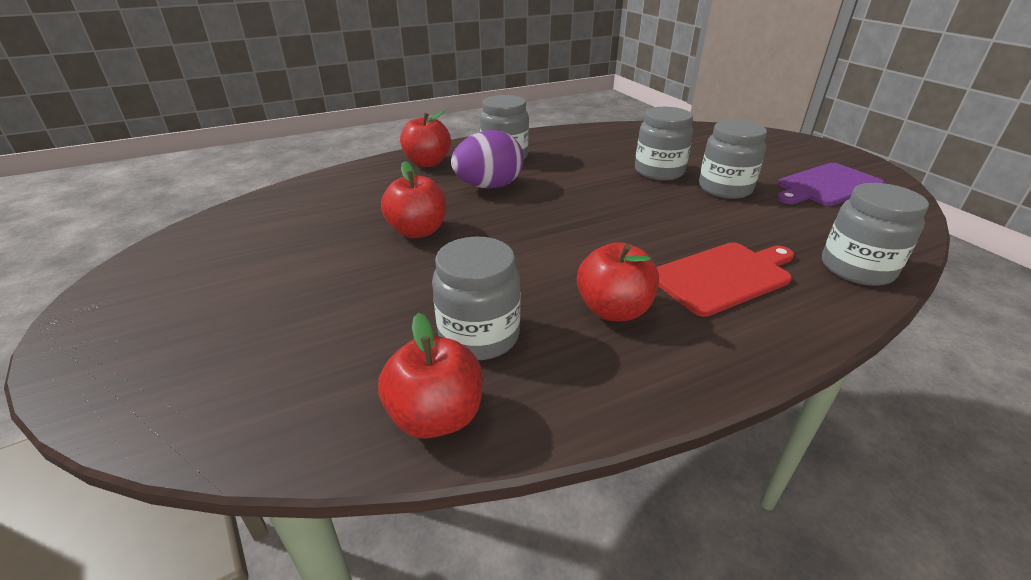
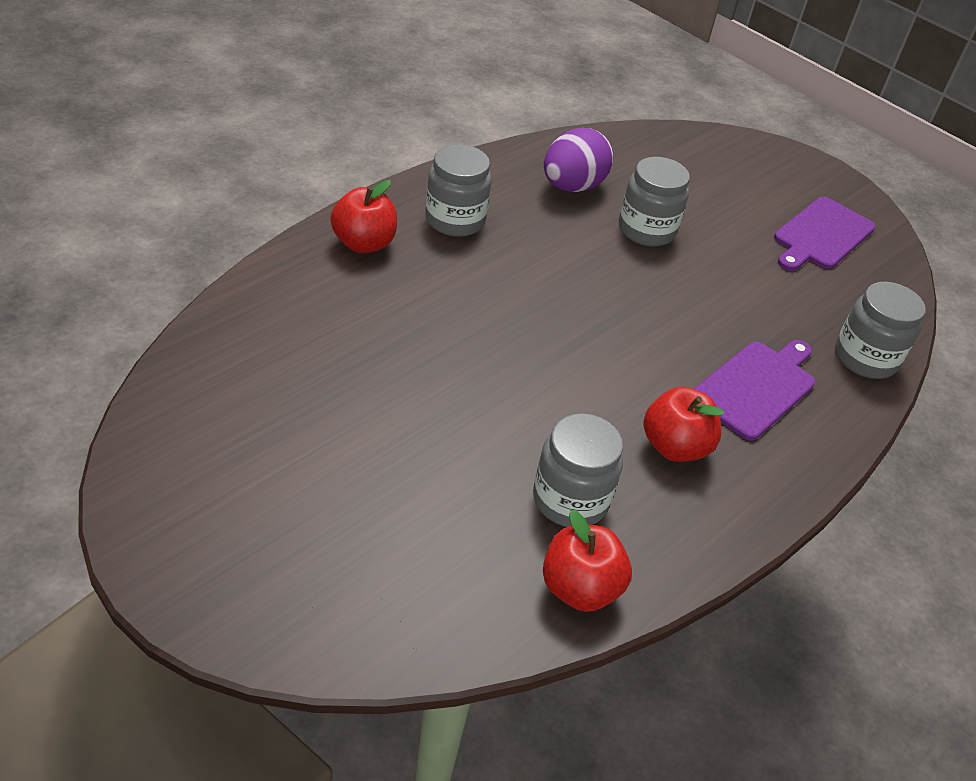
camera: 25 degrees left, 10 degrees up
red apple [381,161,446,238] -> none
purple egg [451,130,524,189] -> purple egg moved to [544,128,614,192]
red cutting board [656,242,794,317] -> purple cutting board [694,340,815,441]
grey jar [699,120,767,199] -> none

